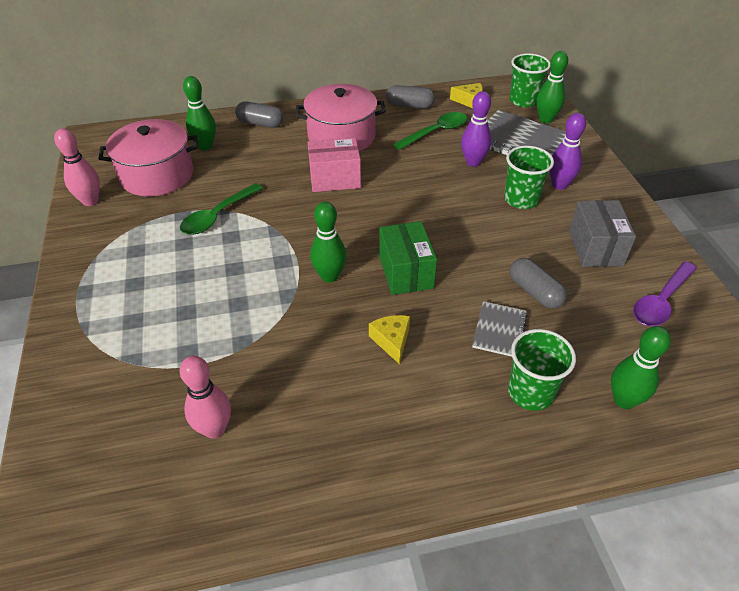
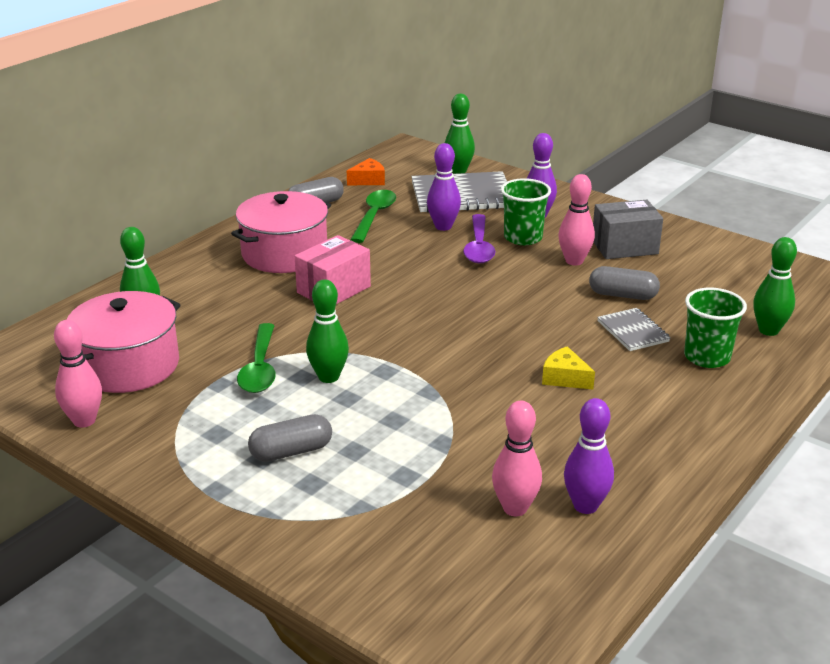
camera: 40 degrees left, 15 degrees down
grey capsule [235,101,284,128] -> grey capsule moved to [248,414,332,462]
green bowling pin [310,201,347,283] -> green bowling pin moved to [306,279,349,383]
green box [379,221,437,295] -> none
yellow cheese [450,83,483,108] -> orange cheese [347,158,385,185]
green cup [509,53,551,107] -> none
grey box [569,200,636,267] -> grey box turned 60 degrees counterclockwise [593,200,663,259]
purple spoon [633,262,697,326] -> purple spoon moved to [463,214,496,263]
none -> pink bowling pin [558,174,595,265]
none -> purple bowling pin [564,398,614,514]

